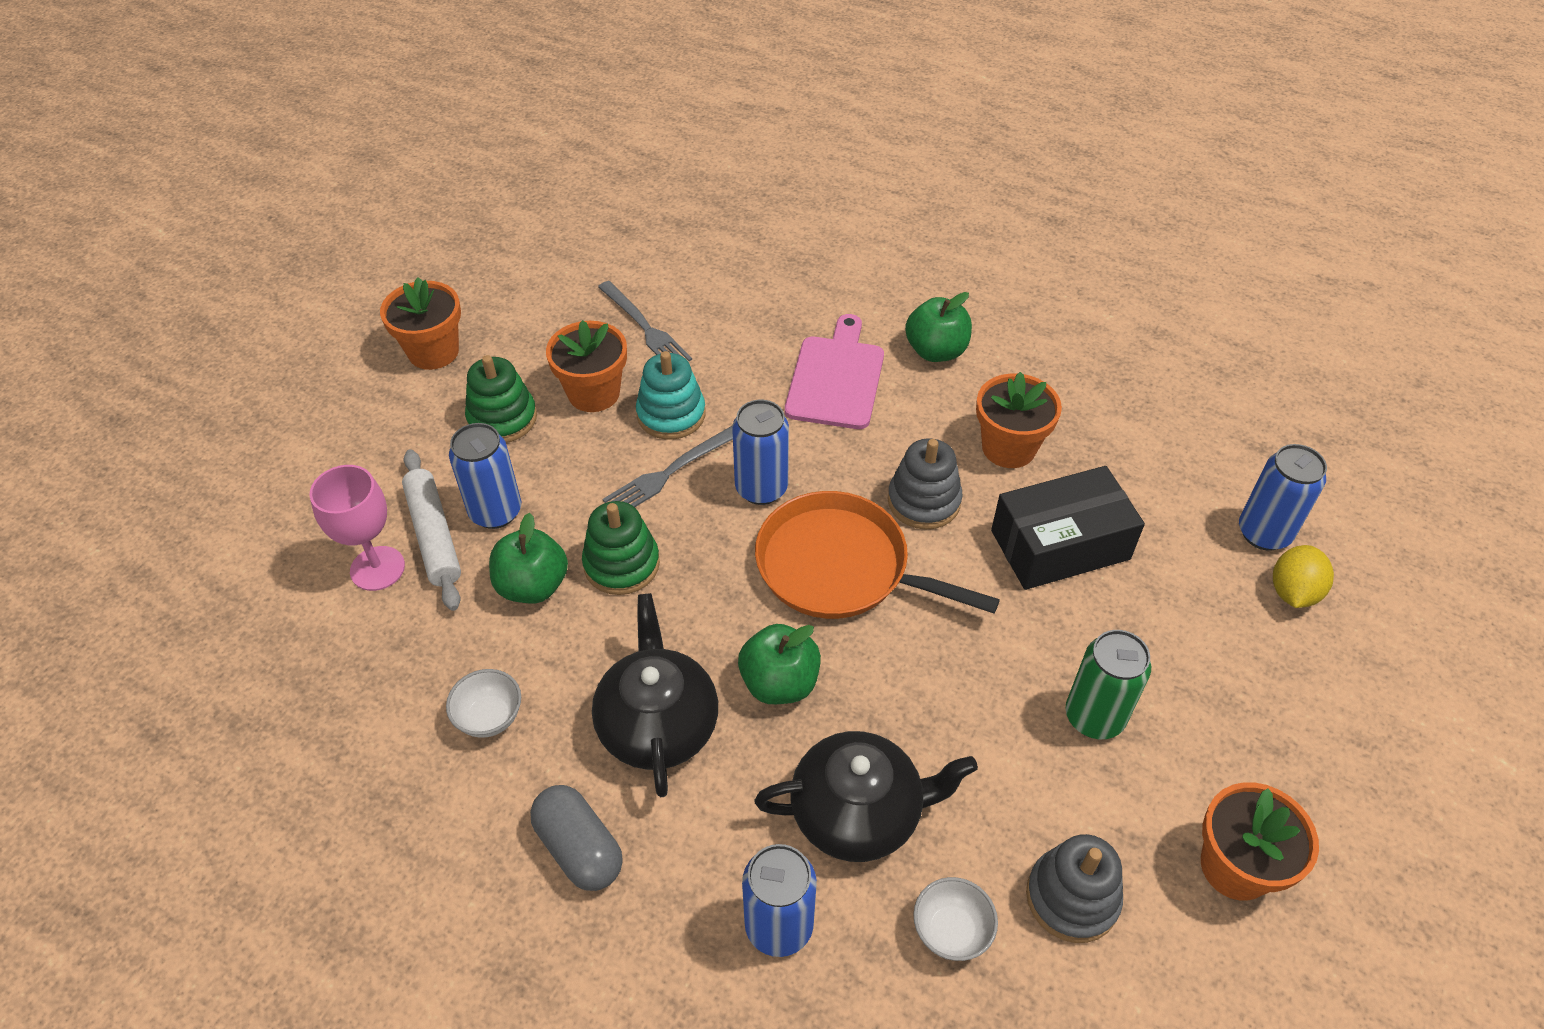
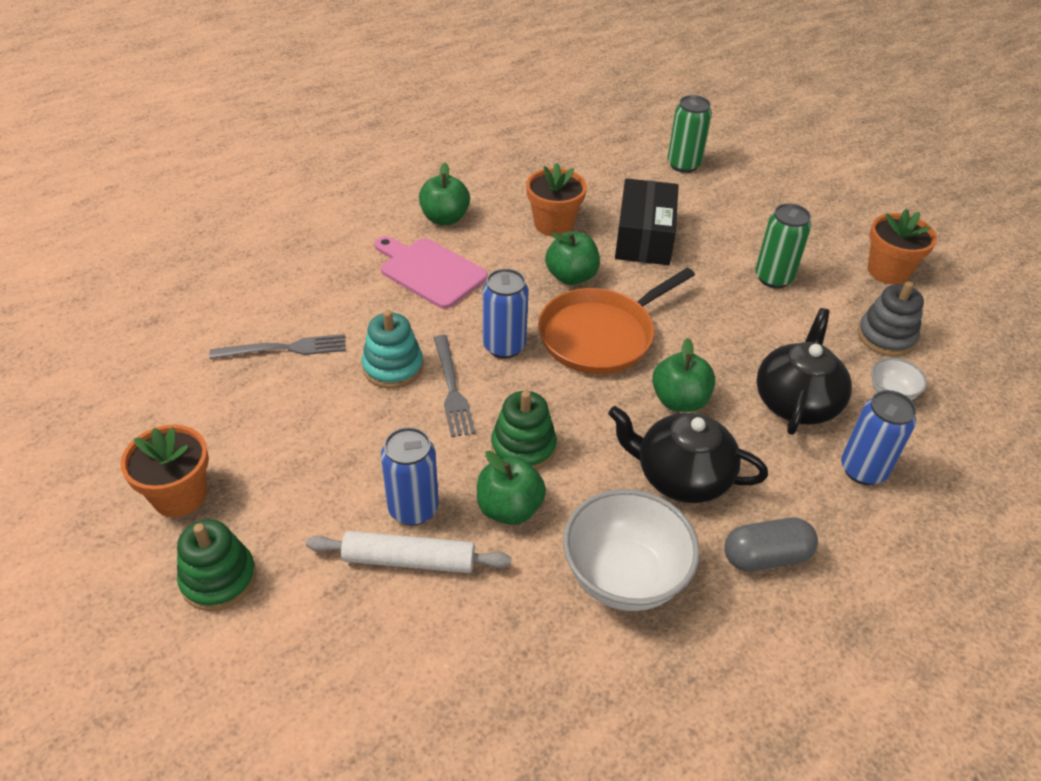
camera: 65 degrees left, 5 degrees down
pink goblet [310,465,405,591] -> none
white bowl [446,669,521,738] -> white bowl [563,489,700,611], size x2.04
green stacking toy [465,355,537,443] -> green stacking toy moved to [177,519,257,611]
orange flower pot [546,320,627,412] -> none
grey stacking toy [888,438,962,530] -> green apple [545,231,600,285]
blue can [1239,444,1327,551] -> green can [668,95,712,173]
yellow lemon [1273,545,1334,608] -> none

